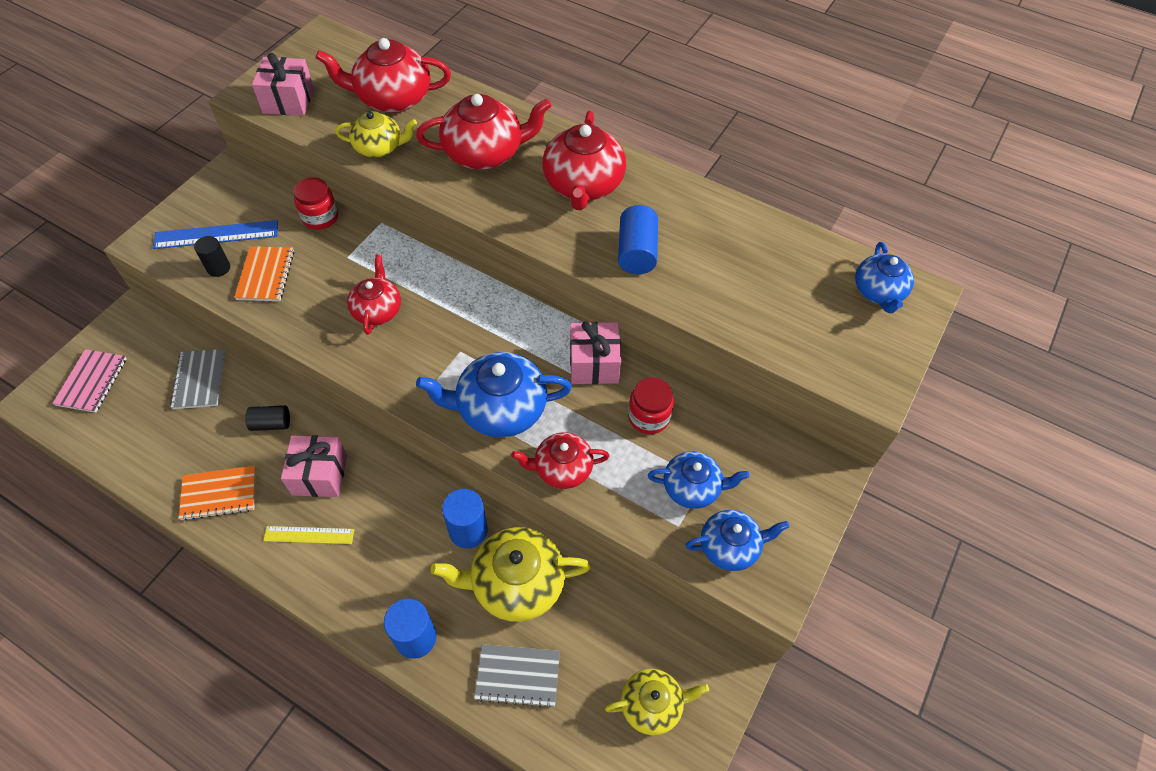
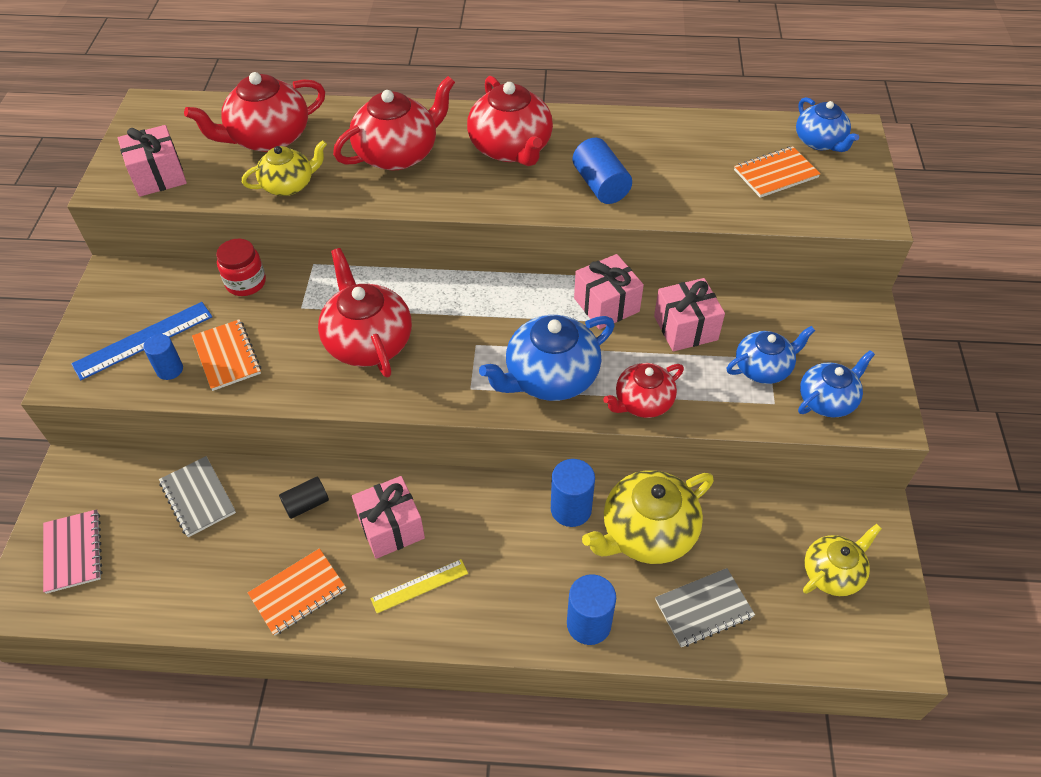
camera: 25 degrees left, 5 degrees down
black cylinder [194,236,230,277] -> blue cylinder [143,334,183,380]
red teapot [347,255,401,335] -> red teapot [318,248,412,378], size x1.60
red jar [628,377,674,434] -> pink gift [654,278,725,351]
none -> orange notebook [734,146,820,198]

